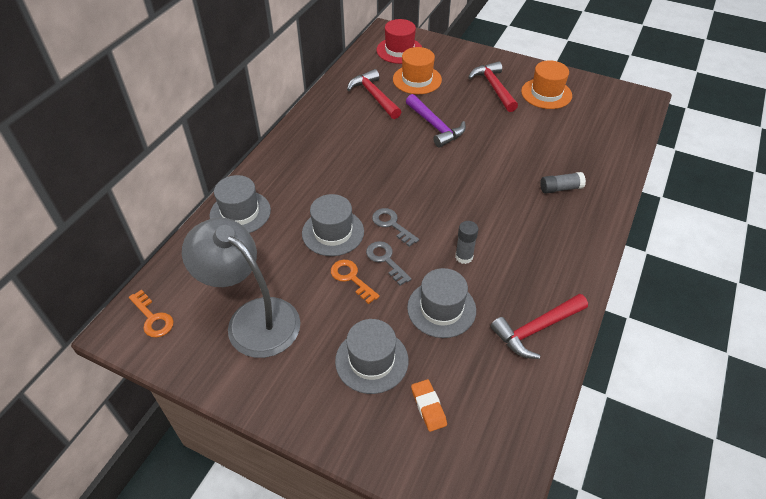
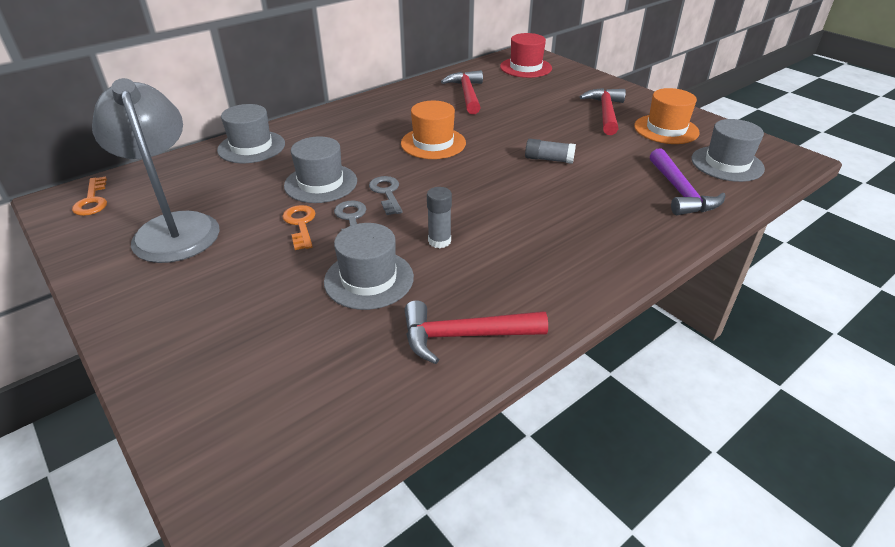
camera: 25 degrees right, 10 degrees down
grey hat [335,319,409,394] -> grey hat moved to [691,119,765,182]
orange hat [393,47,442,94] -> orange hat moved to [401,101,466,159]
purple hammer [406,94,466,147] -> purple hammer moved to [650,148,726,215]
orange eraser [411,379,447,432] -> none
grey glue stick [540,172,586,194] -> grey glue stick moved to [525,139,576,164]

